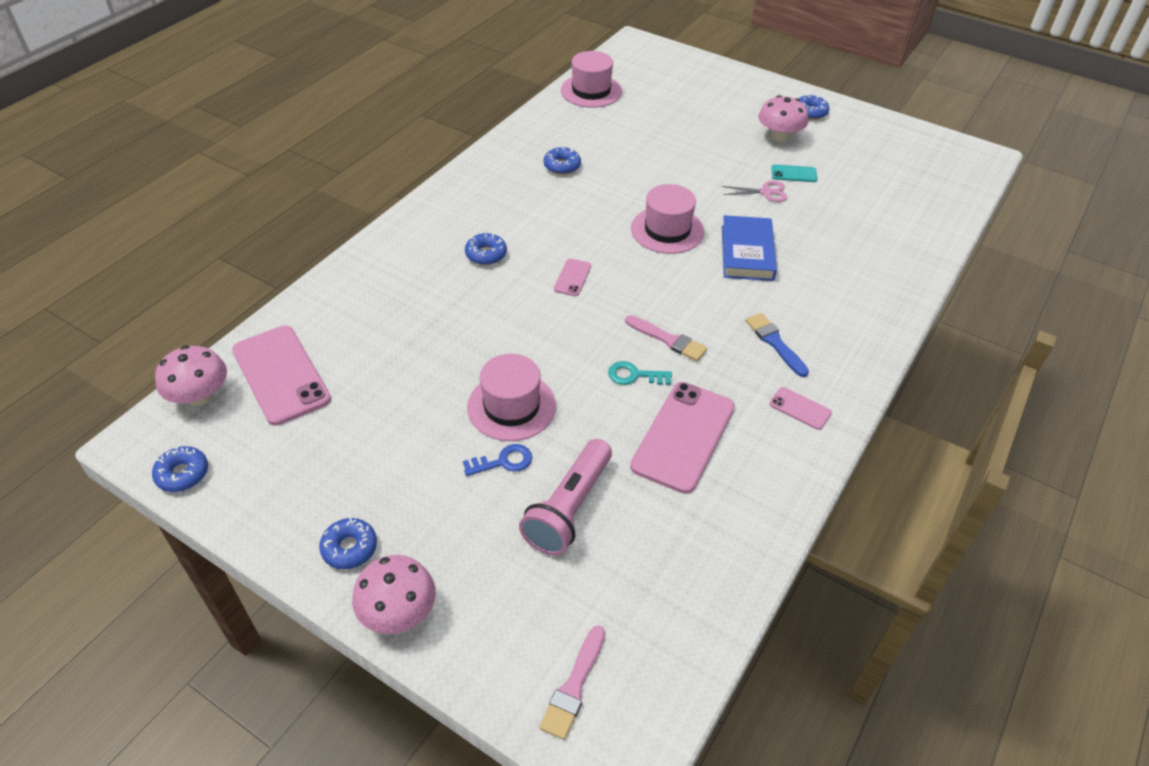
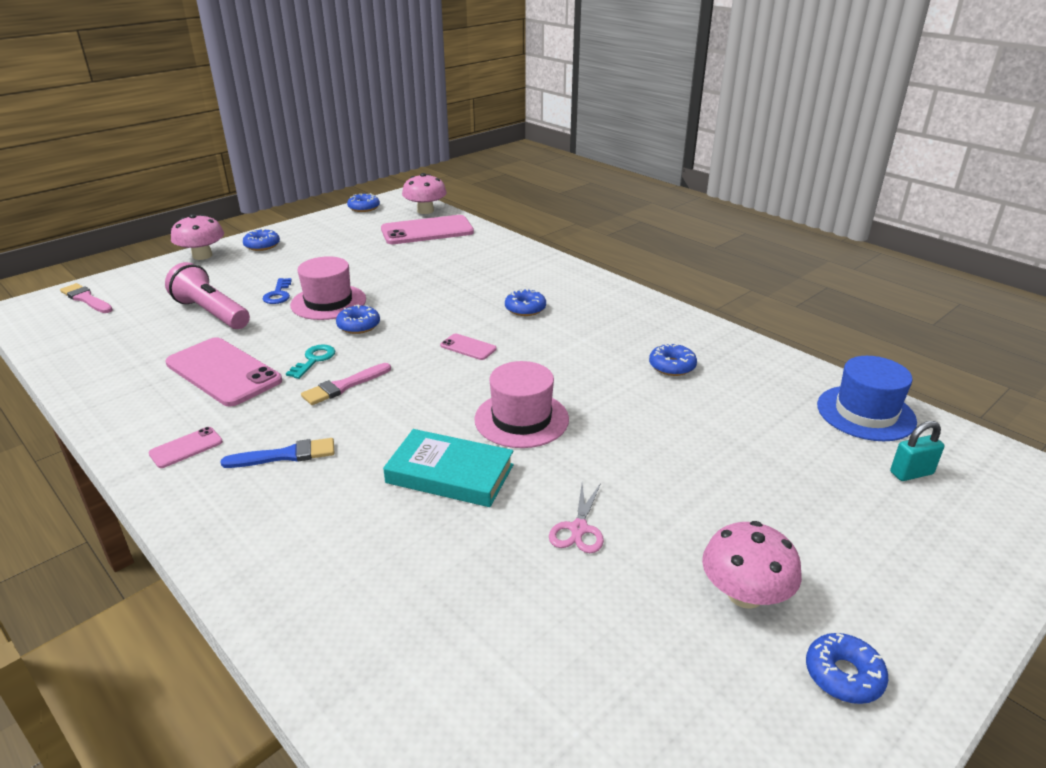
camera: 105 degrees right, 15 degrees down
pink hat [561,51,622,108] -> blue hat [817,356,917,441]
blue book [722,215,777,281] -> turquoise book [383,429,514,507]
turquoise phone [771,164,817,182] -> none
none -> blue donut [336,305,380,334]
none -> turquoise padlock [890,421,944,481]

